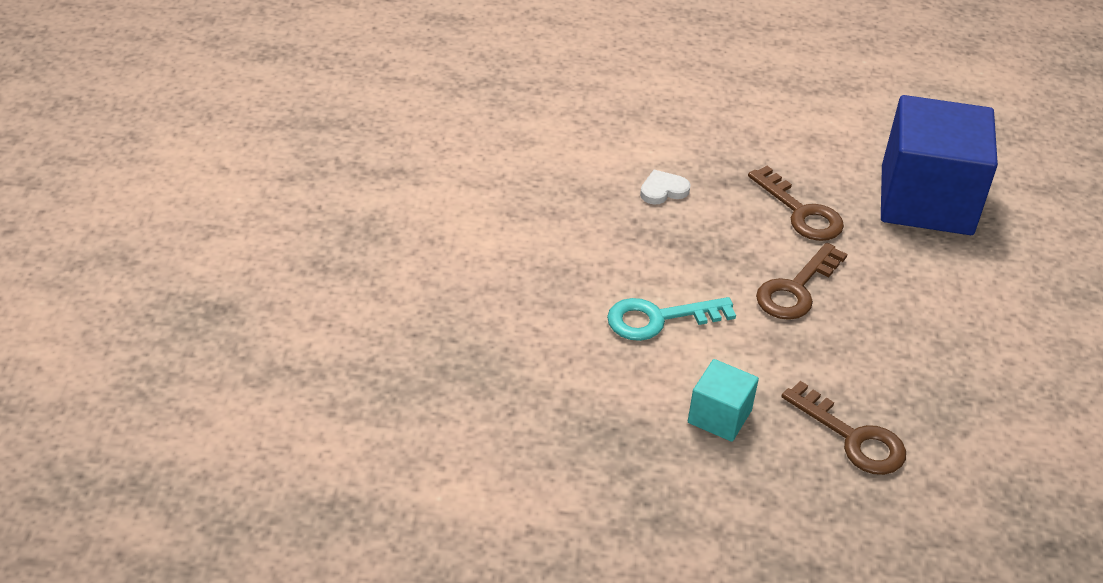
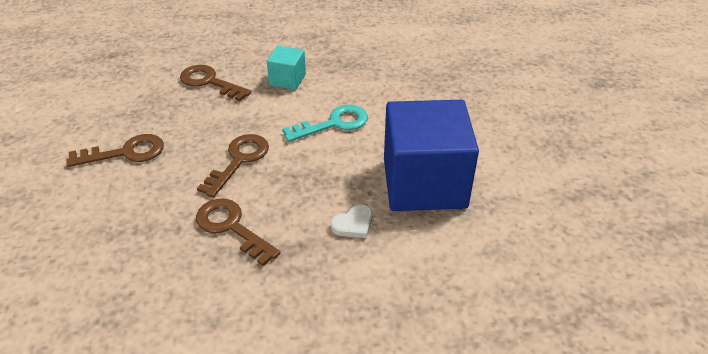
camera: 170 degrees right, 0 degrees up
blue cube [881,95,998,235] -> blue cube moved to [384,100,479,211]
none -> brown key [66,134,164,167]

